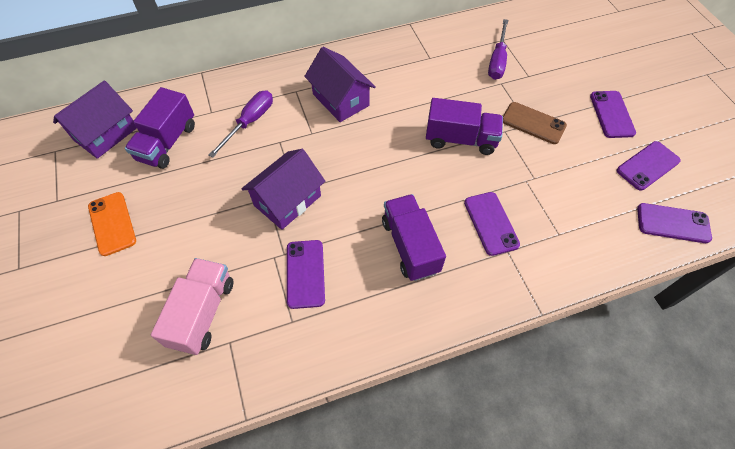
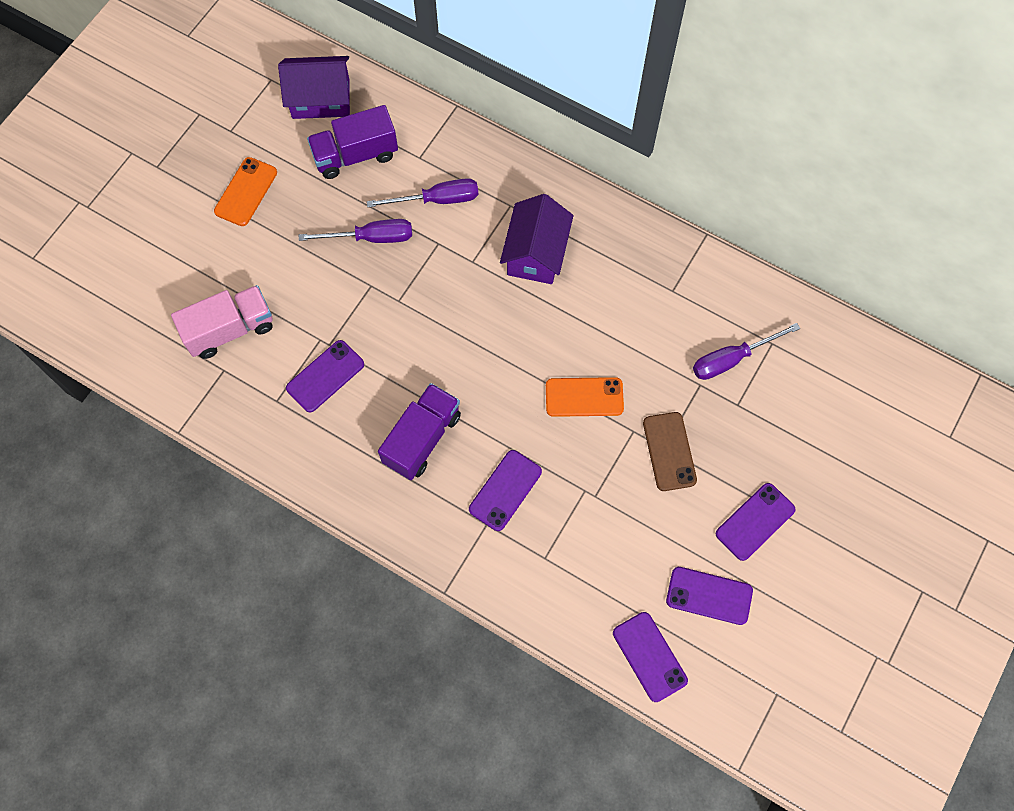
camera: 50 degrees right, 10 degrees up
purple house [242,149,325,230] -> none
purple truck [426,98,503,155] -> orange phone [546,377,624,417]
none -> purple screwdriver [299,219,412,243]

